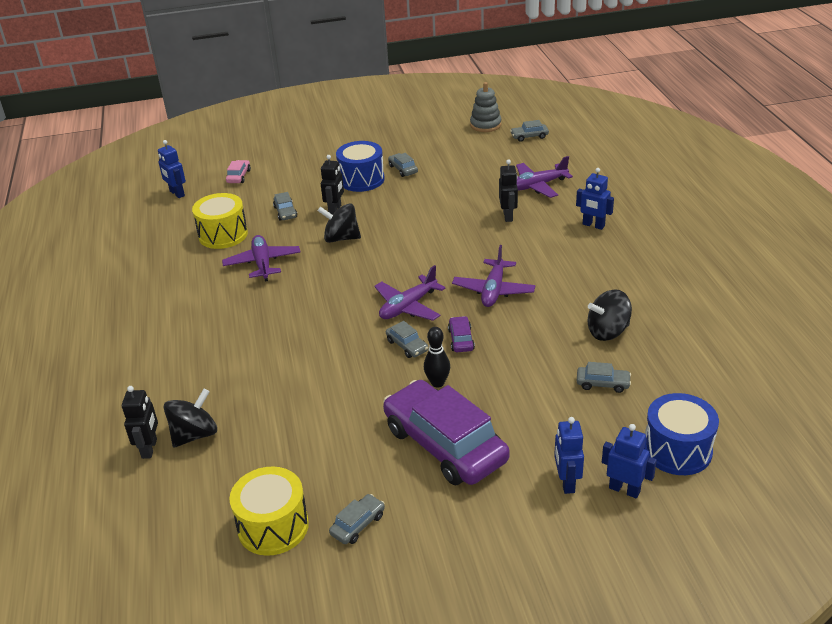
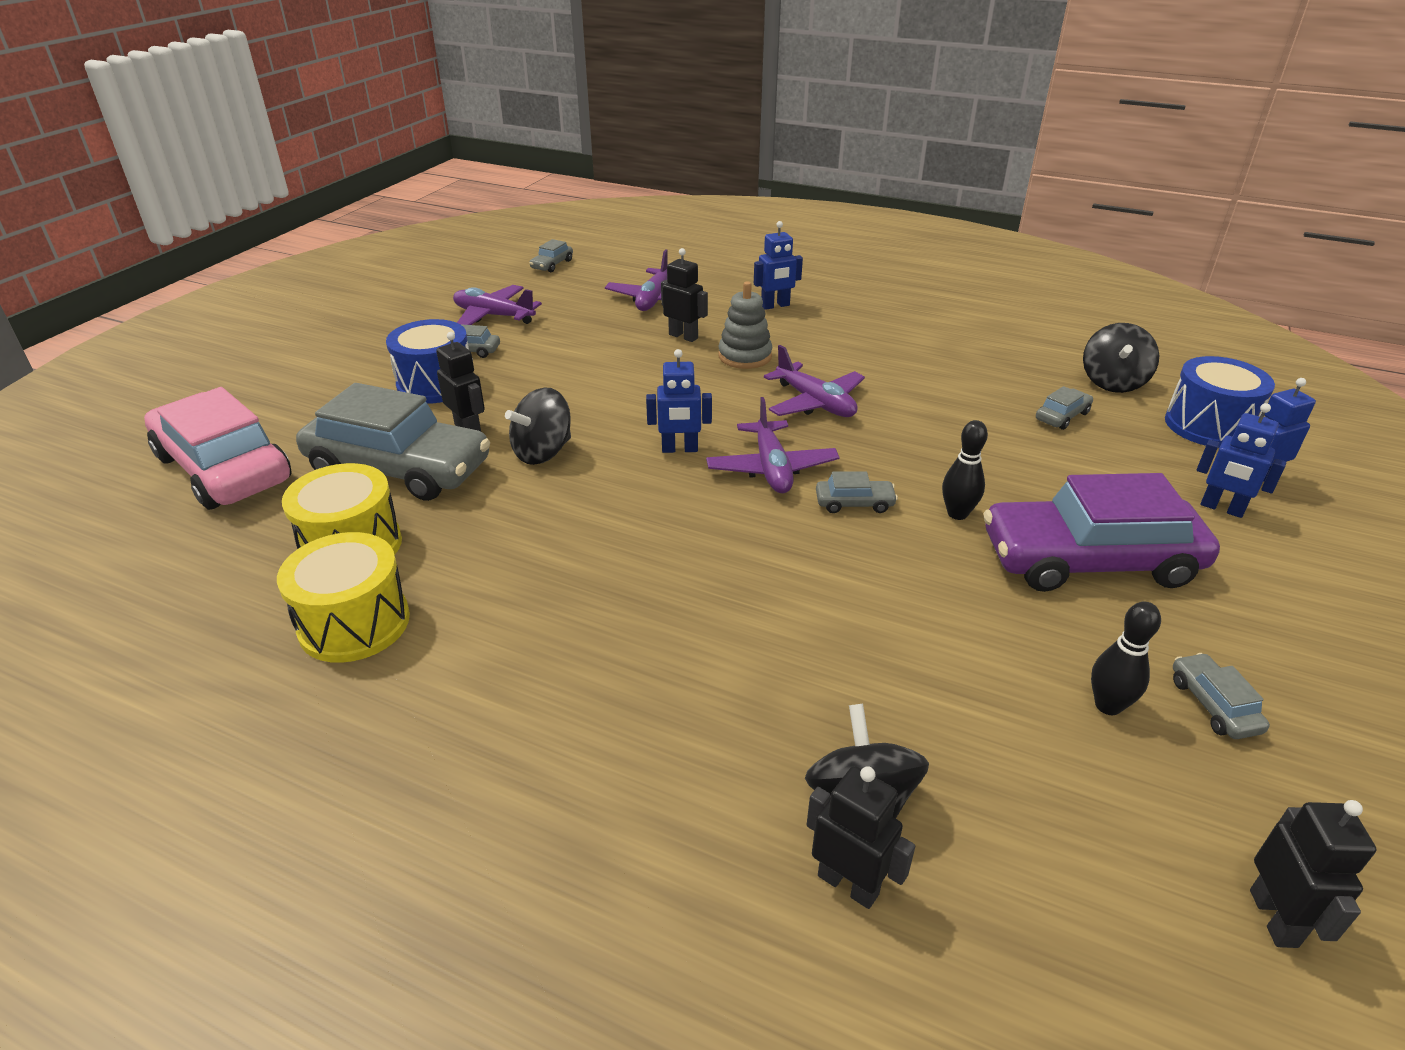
camera: 55 degrees left, 0 degrees up
blue robot [158,140,186,198] -> blue robot moved to [646,349,712,453]
purple plane [222,235,301,282] -> purple plane moved to [453,285,542,325]
pink car [226,160,251,183] -> pink car [144,387,291,510], size x2.49
yellow drum [229,467,309,556] -> yellow drum moved to [277,532,410,663]
grey car [273,192,298,221] -> grey car [296,383,490,501], size x2.49
purple car [448,316,475,352] -> none
grey stacking toy [470,82,502,132] -> grey stacking toy moved to [718,282,772,369]
black spinning top [588,289,632,341] -> black spinning top moved to [1083,323,1159,393]
none -> black bowling pin [1091,602,1161,715]
none -> black robot [1250,800,1377,948]

